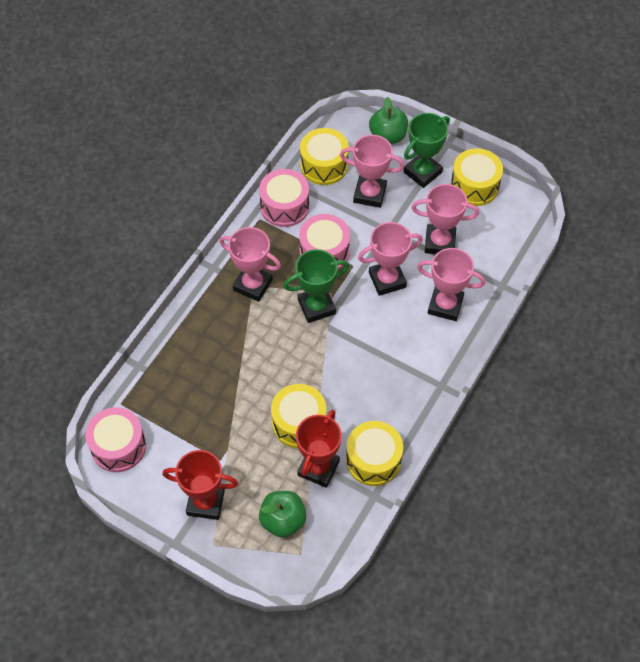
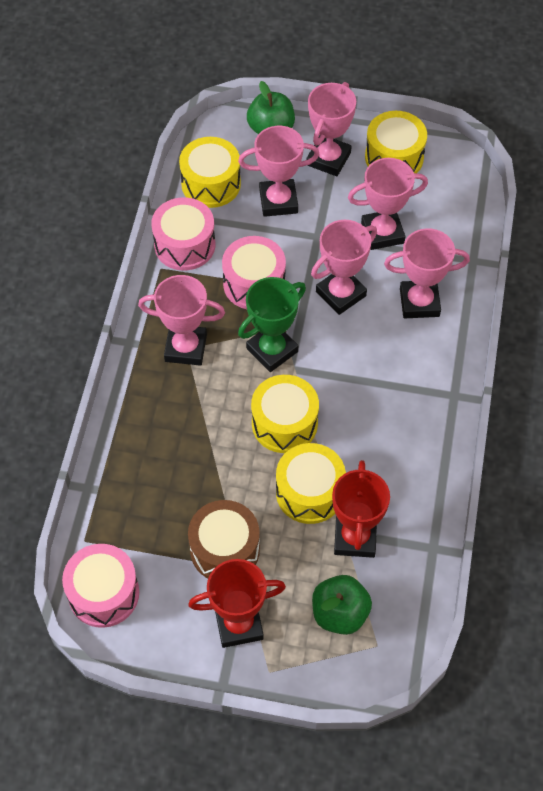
camera: 20 degrees left, 0 degrees up
yellow drum [346,421,403,486] -> yellow drum moved to [251,375,319,453]
green trophy [403,113,450,188] -> pink trophy [307,82,356,176]
none -> brown drum [188,500,260,578]

